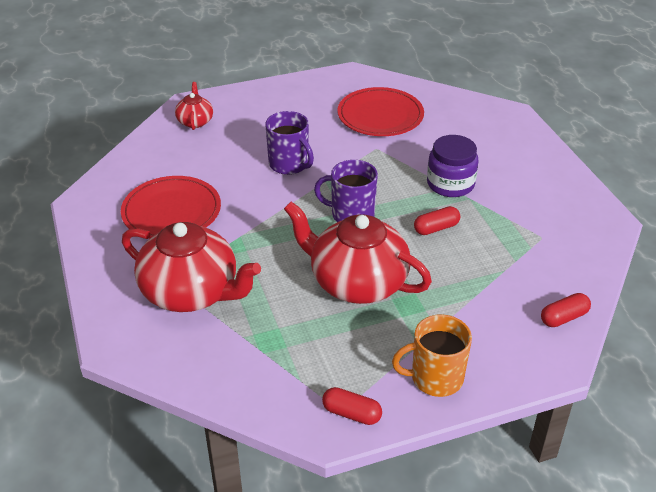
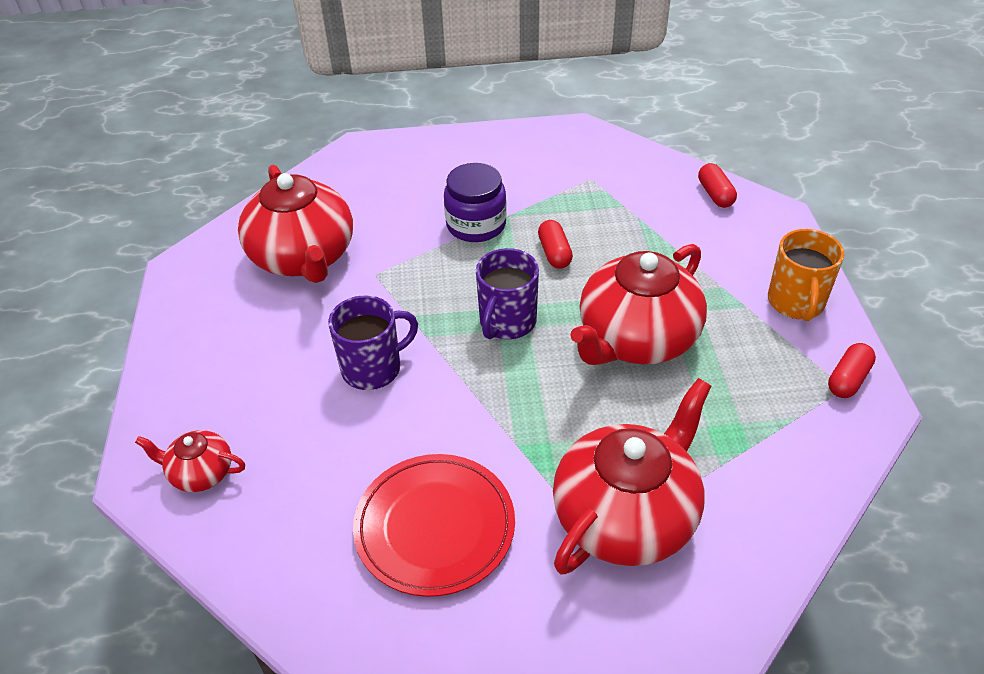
camera: 75 degrees left, 5 degrees up
red plate [337,87,424,136] -> red teapot [238,165,353,283]

